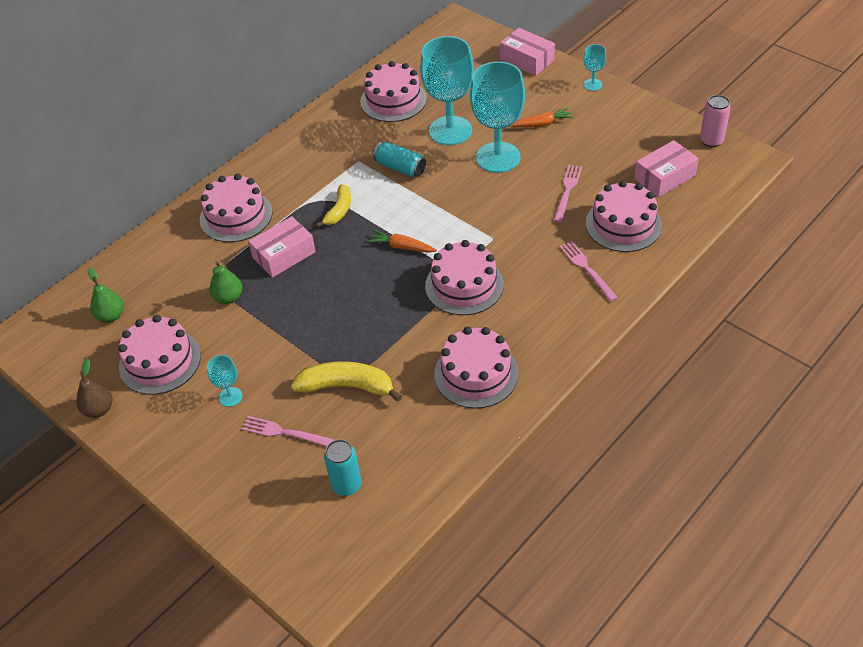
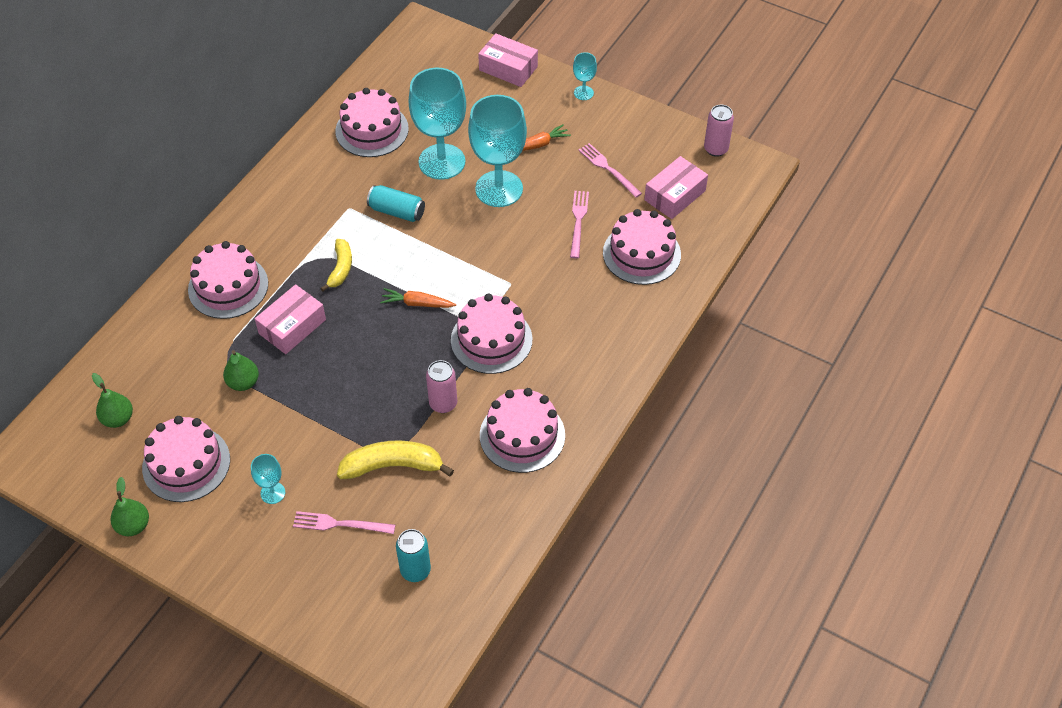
camera: 15 degrees left, 5 degrees up
brown pear [76,358,113,418] -> green pear [111,477,149,536]
pink fork [559,241,618,302] -> pink fork moved to [578,143,642,198]
none -> pink can [426,360,457,413]

